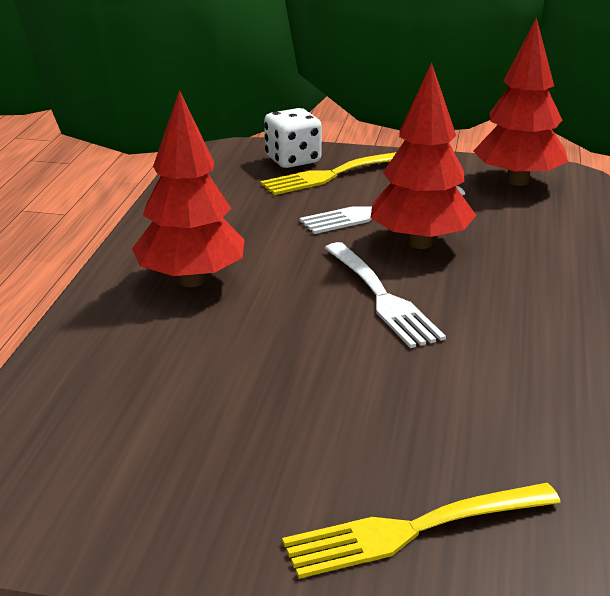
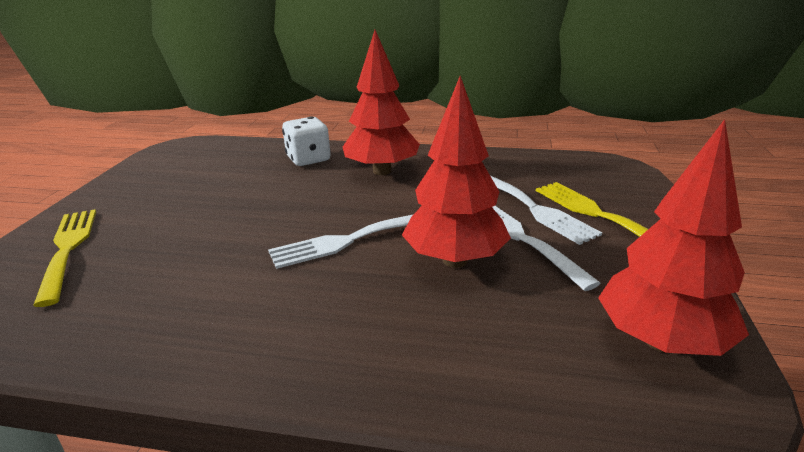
camera: 90 degrees right, 0 degrees up
white dice [264,108,322,168] -> white dice moved to [282,116,331,166]
none -> white fork [491,176,602,245]

